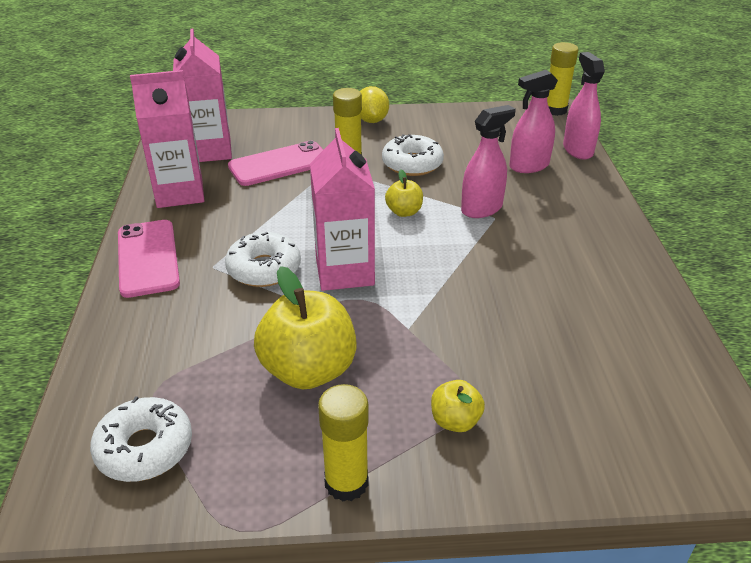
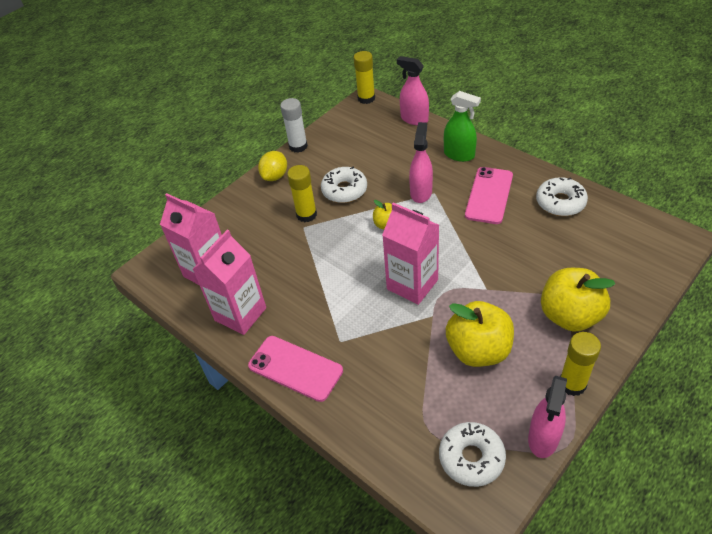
camera: 40 degrees left, 10 degrees up
white donut [225,232,301,287] -> white donut moved to [536,177,588,216]
pink phone [228,140,323,186] -> pink phone moved to [465,167,513,224]
yellow lemon [360,86,389,123] -> yellow lemon turned 75 degrees clockwise [258,151,287,181]
yellow apple [431,380,485,432] -> yellow apple [541,268,615,332], size x2.00
pink spray bottle [509,70,558,173] -> pink spray bottle moved to [528,376,567,458]
none -> white glue stick [280,98,308,153]
none -> green spray bottle [444,91,481,162]

